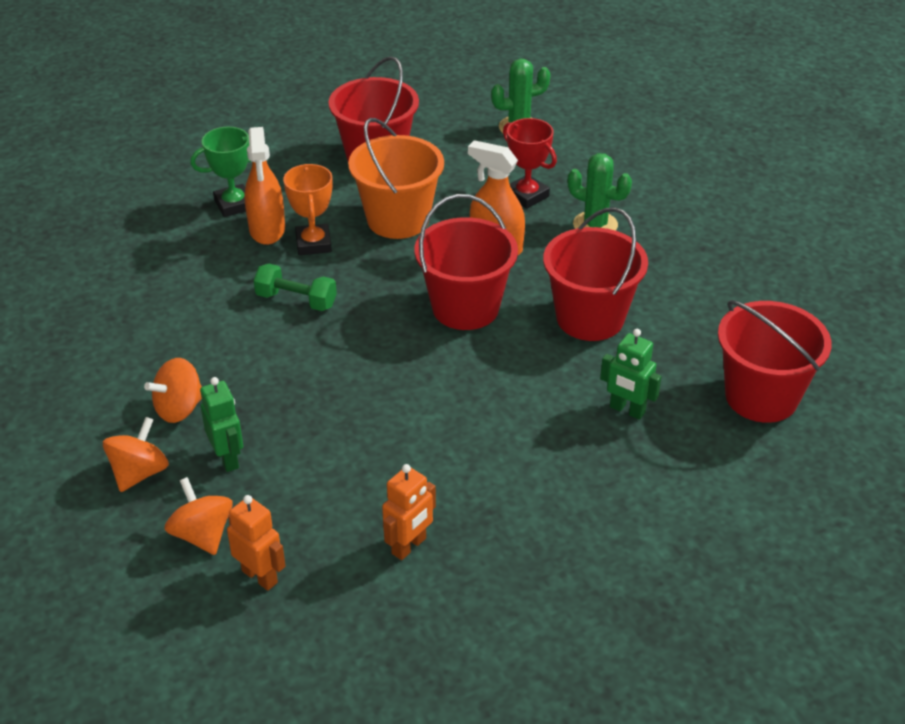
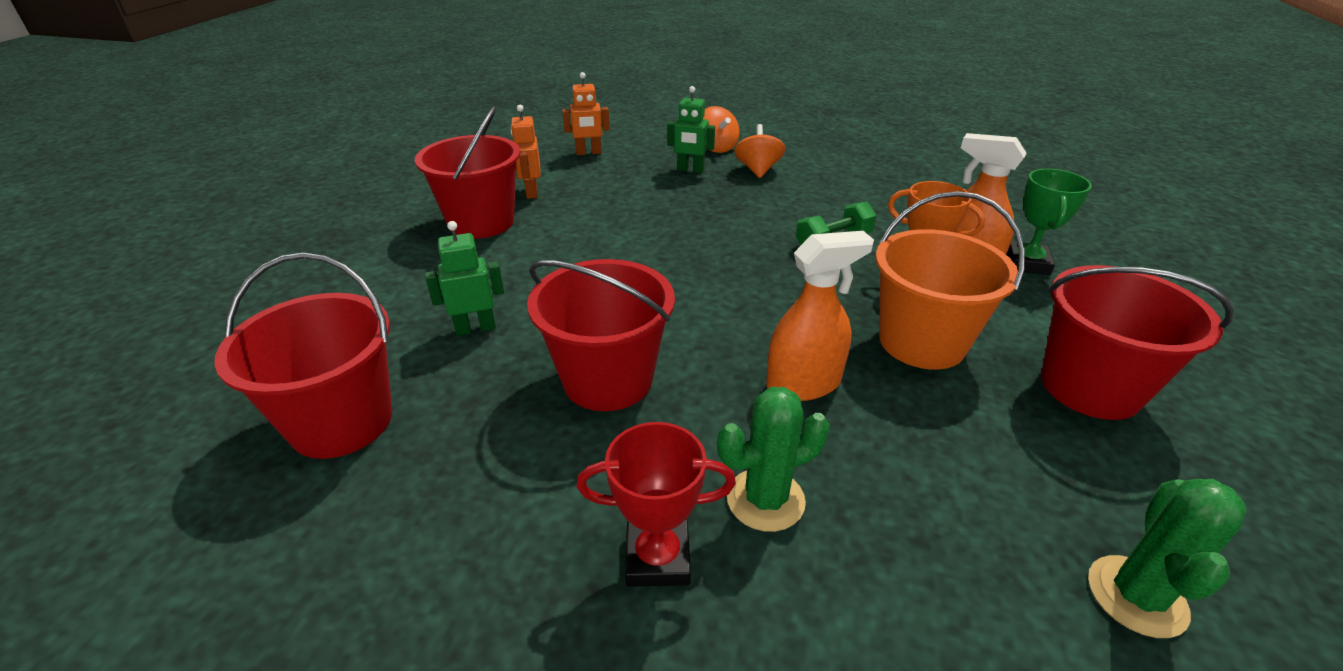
camera: 130 degrees right, 5 degrees down
orange spinning top [164,477,233,555] -> none
red bucket [414,194,518,330] -> red bucket moved to [415,106,520,239]
red trophy [503,118,557,209] -> red trophy moved to [577,422,736,587]

